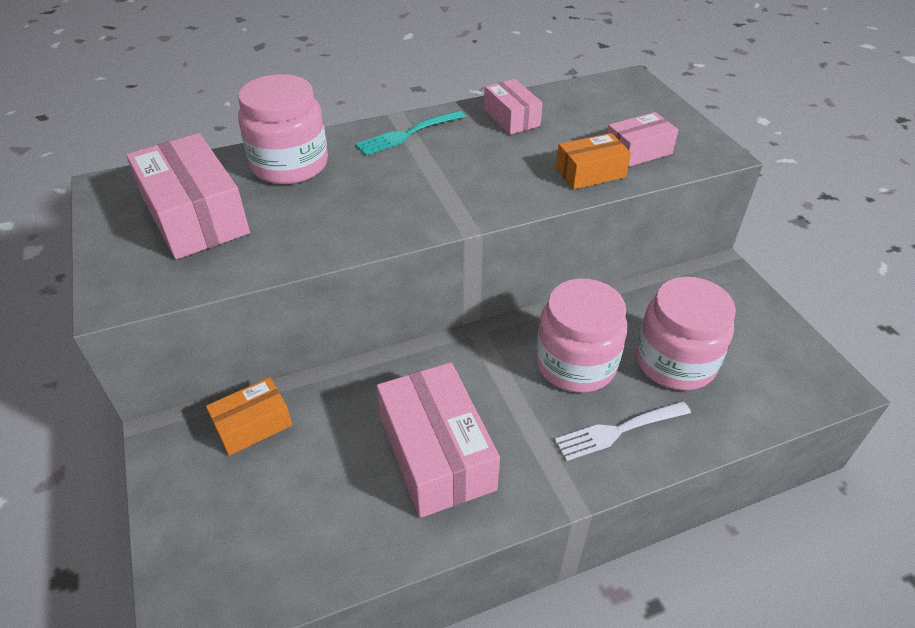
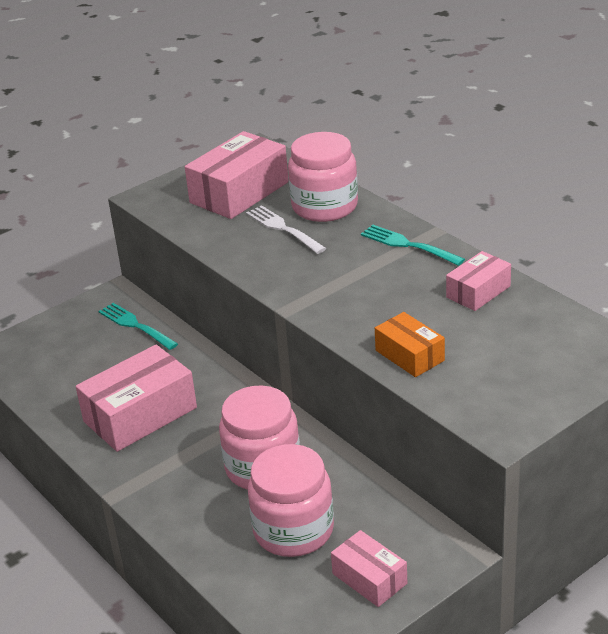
camera: 75 degrees right, 10 degrees down
orange box [206,377,292,456] -> turquoise fork [99,303,178,350]
white fork [555,401,691,461] -> white fork moved to [246,205,326,254]
pink box [607,112,679,167] -> pink box moved to [331,530,407,607]

